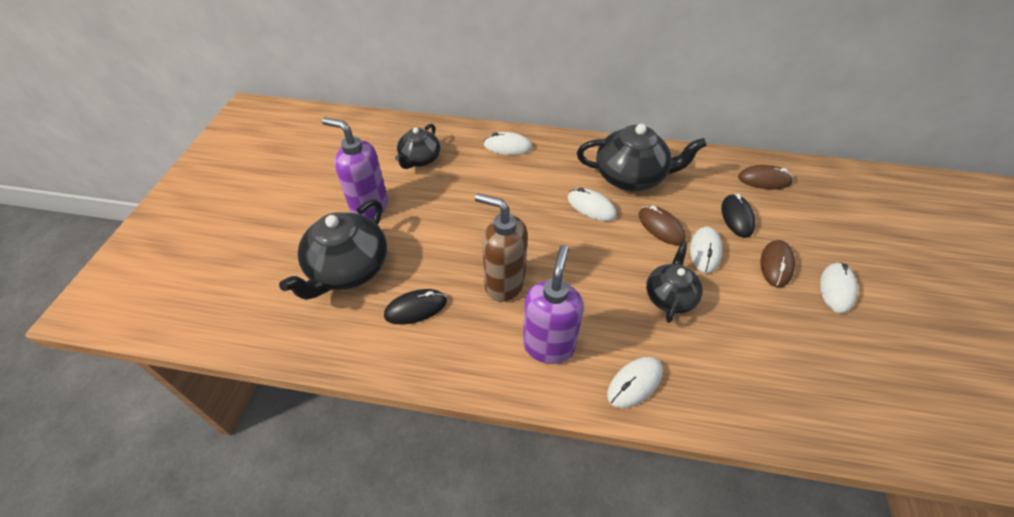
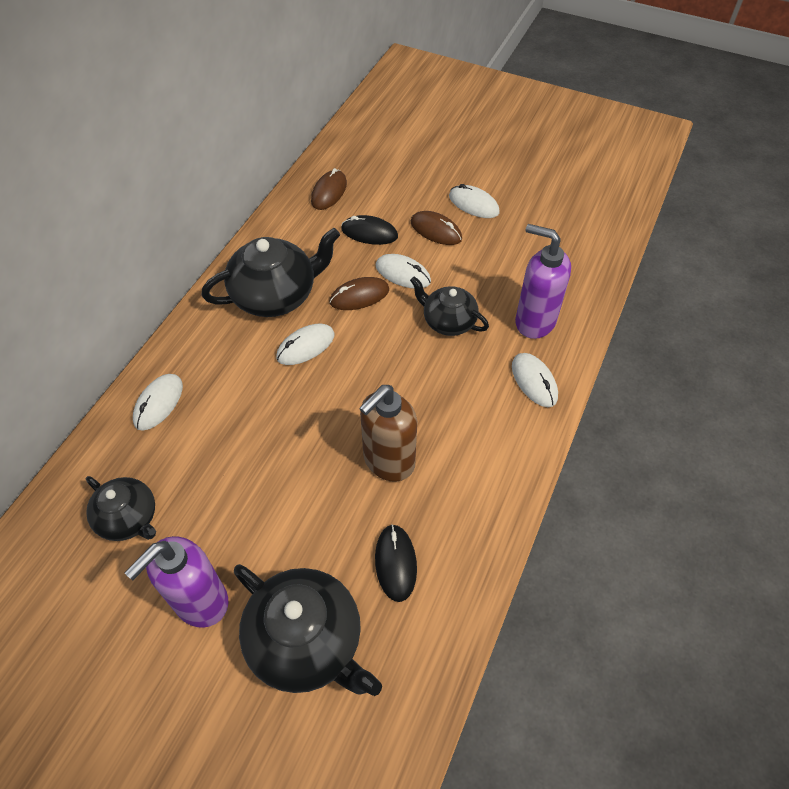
camera: 75 degrees left, 5 degrees up
purple soap dispenser [523,245,584,364] -> purple soap dispenser moved to [515,224,571,339]
black teapot [577,124,707,191] -> black teapot turned 45 degrees clockwise [202,228,340,317]

